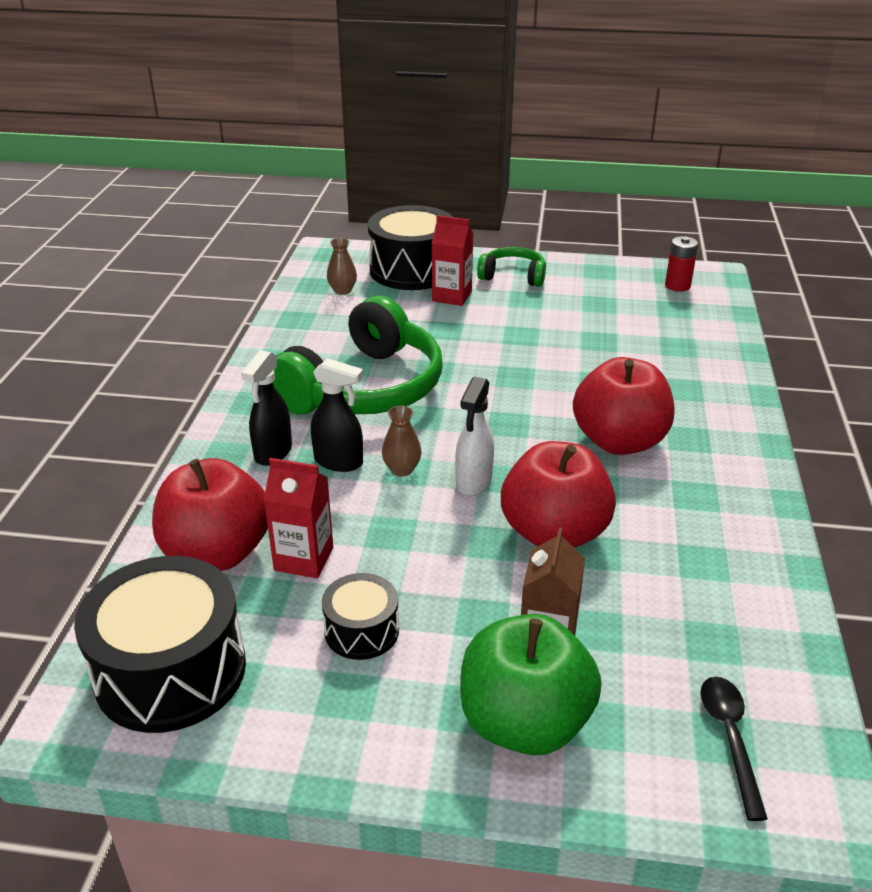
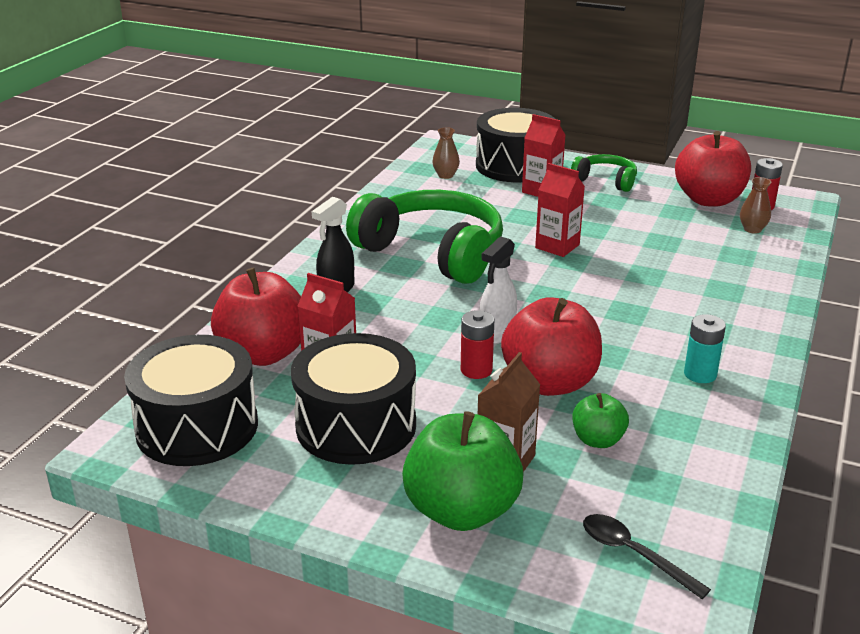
camera: 15 degrees right, 5 degrees down
green headphones [273,296,443,415] -> green headphones turned 105 degrees counterclockwise [346,190,503,284]
black spray bottle [311,358,363,472] -> none
black drum [322,573,399,660] -> black drum [291,333,416,465], size x1.91
brown vase [382,405,422,477] -> brown vase moved to [740,177,771,234]
red apple [573,357,674,455] -> red apple moved to [675,131,751,206]
black spoon [700,677,768,821] -> black spoon turned 60 degrees counterclockwise [583,514,711,599]
none -> red battery [461,310,494,379]
none -> red carton [535,163,585,257]
none -> green apple [572,393,629,448]
none -> turquoise battery [684,314,726,383]

